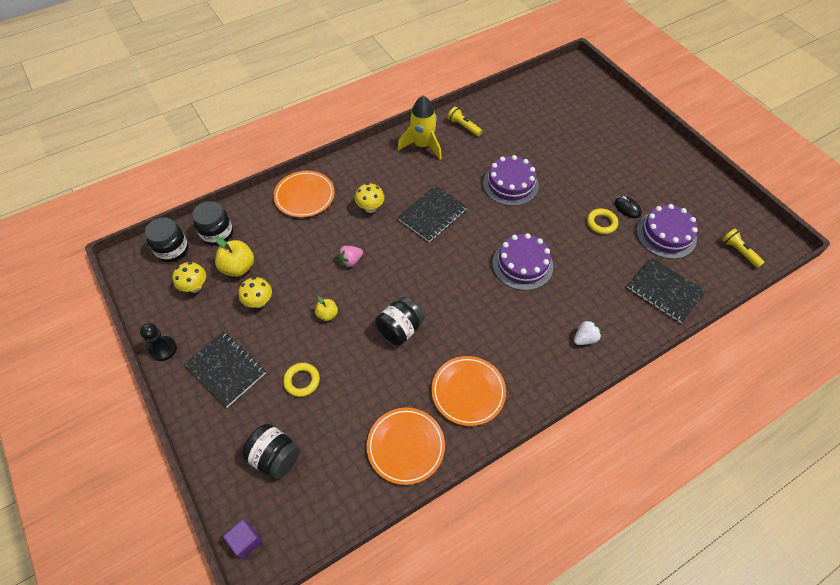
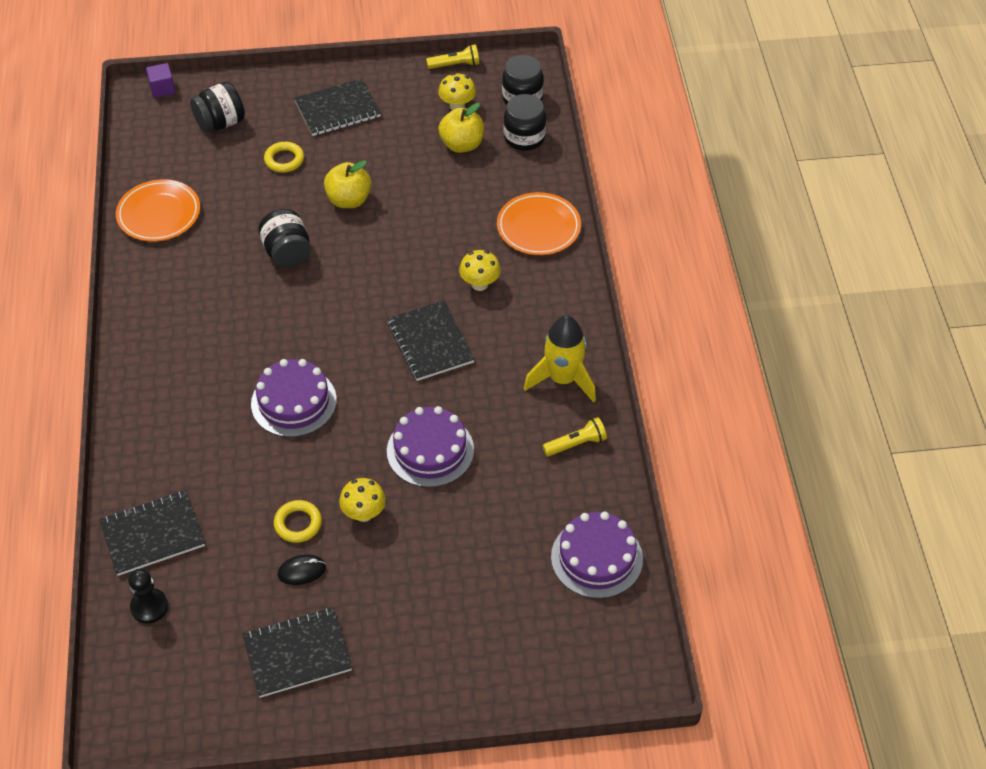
camera: 115 degrees right, 5 degrees down
black pawn [140,323,177,361] -> black pawn moved to [128,569,168,624]
yellow mushroom [239,277,272,308] -> yellow mushroom moved to [339,478,386,522]
yellow apple [315,296,338,321] -> yellow apple [324,160,371,208], size x1.72
pink strawberry [338,246,363,268] -> none
orange plate [431,356,506,426] -> none
white strawberry [574,320,601,345] -> none
purple cake [636,204,698,259] -> purple cake moved to [551,511,643,599]
yellow flashlight [722,229,765,268] -> yellow flashlight moved to [426,44,479,69]
none -> black notebook [242,607,352,698]

